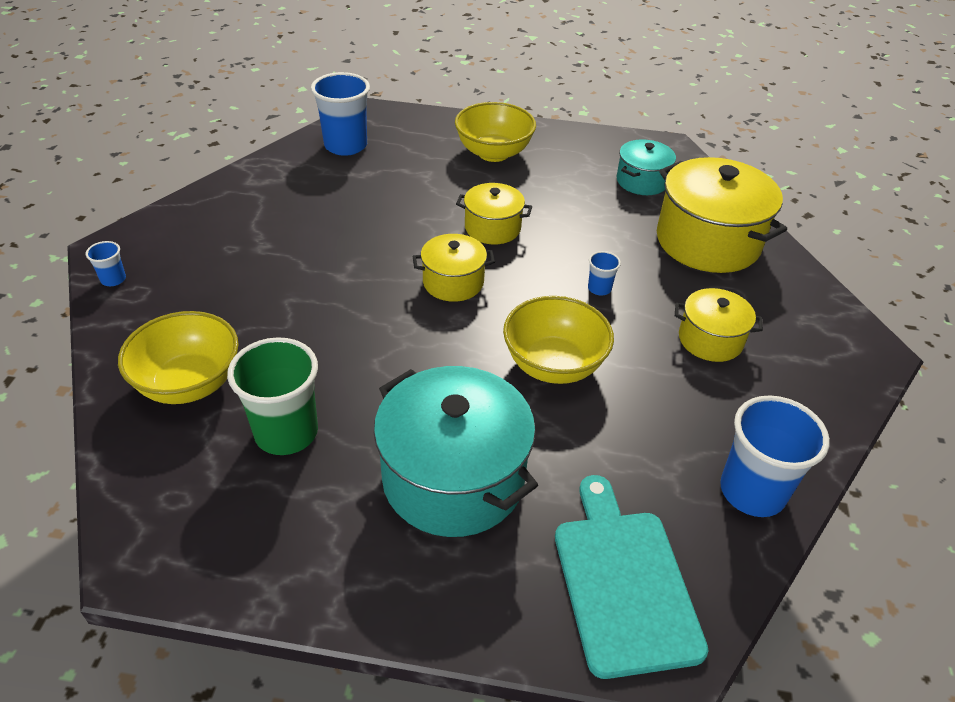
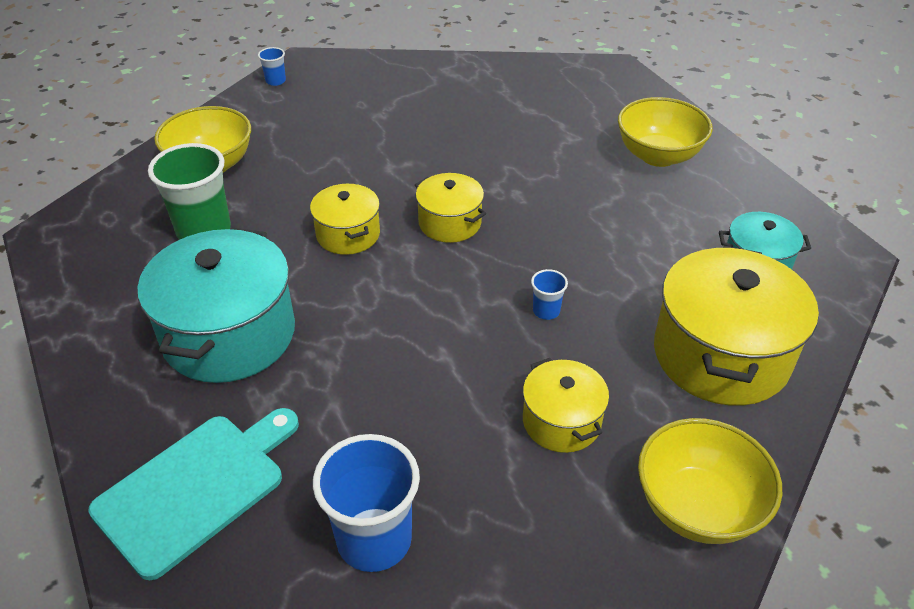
camera: 55 degrees right, 0 degrees up
blue cup [311,72,370,156] -> none
yellow pot [456,183,532,244] -> yellow pot moved to [310,184,380,255]
yellow bowl [503,296,614,384] -> yellow bowl moved to [638,418,782,544]

